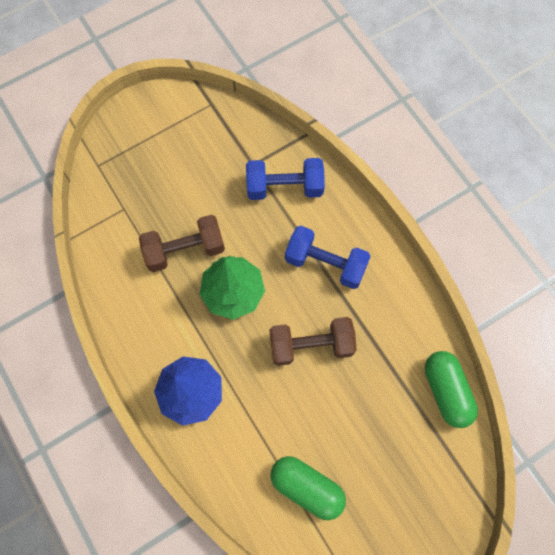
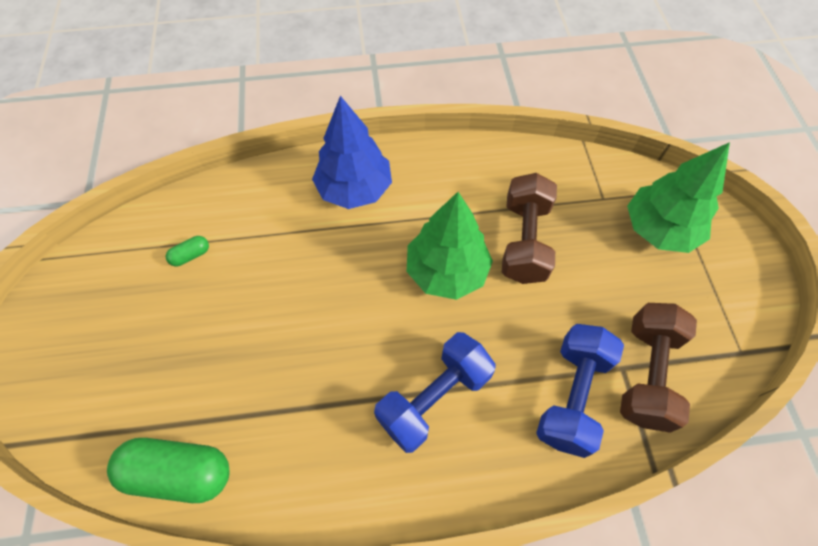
camera: 115 degrees right, 10 degrees down
brown dumbbell [269,317,357,366] -> brown dumbbell moved to [620,303,697,433]
green capsule [271,456,346,520] -> green capsule [166,236,209,266], size x0.45
none -> green tree [627,142,730,253]

